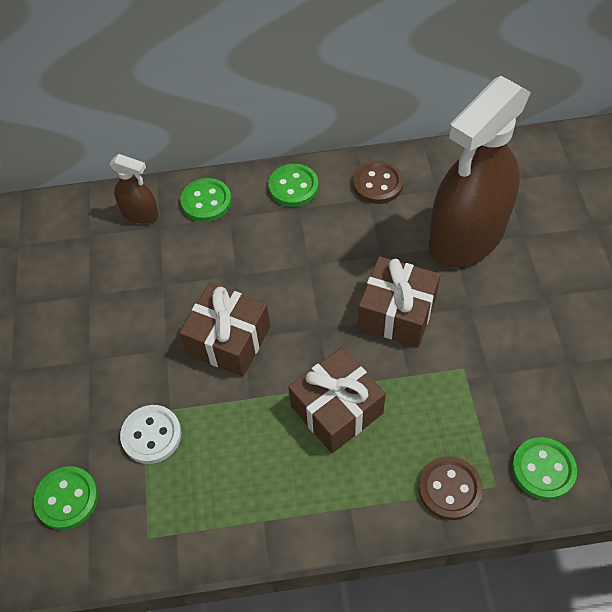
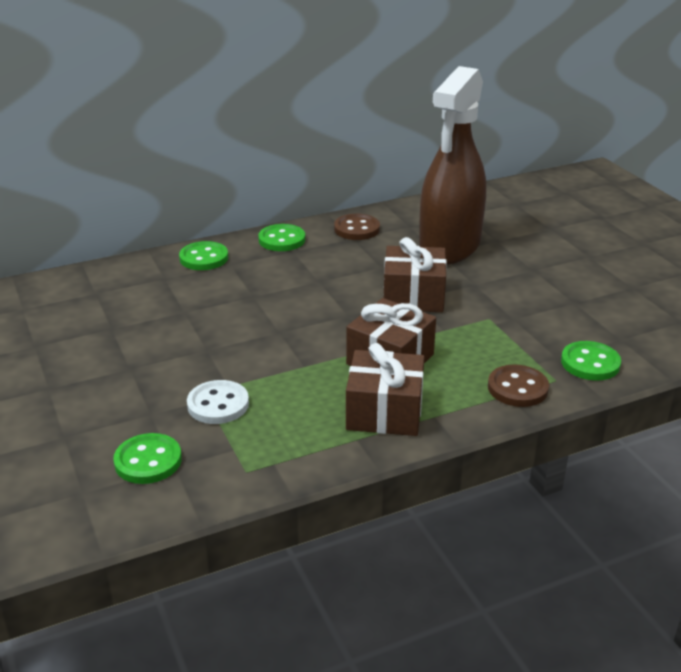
camera: 20 degrees left, 25 degrees down
brown spray bottle [110,154,159,224] -> none
brown gift [179,283,270,377] -> brown gift moved to [346,343,424,436]

